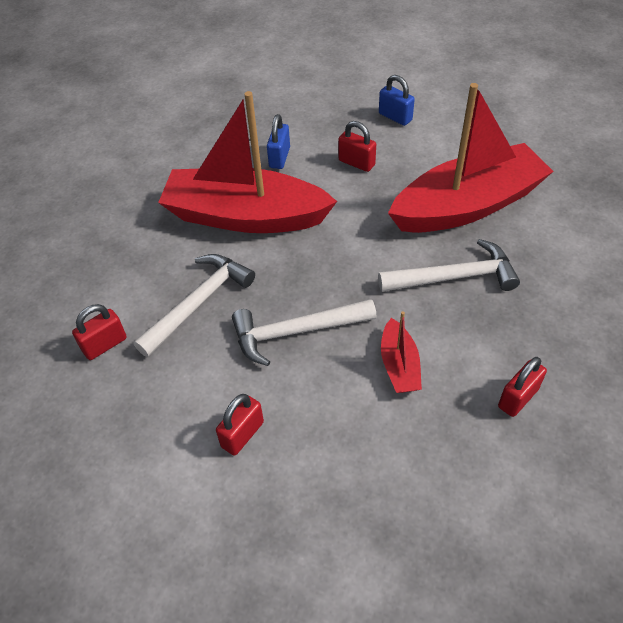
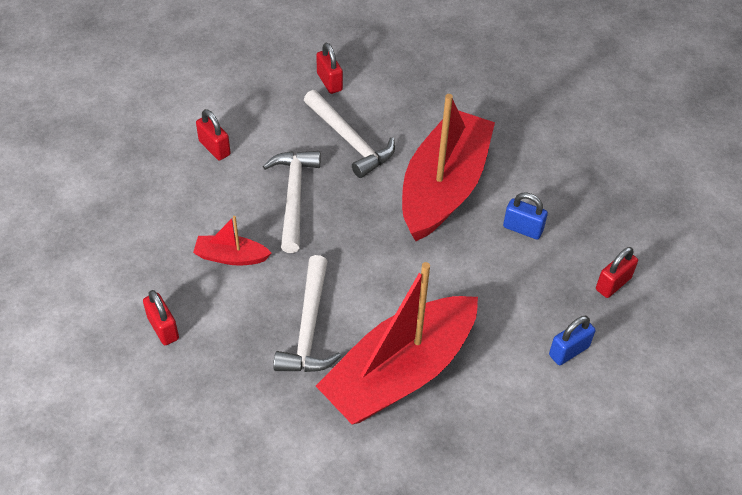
camera: 100 degrees right, 0 degrees up
red padlock [338,121,376,172] -> red padlock moved to [596,247,638,298]
red boat [388,83,554,233] -> red boat turned 60 degrees clockwise [316,262,478,425]

